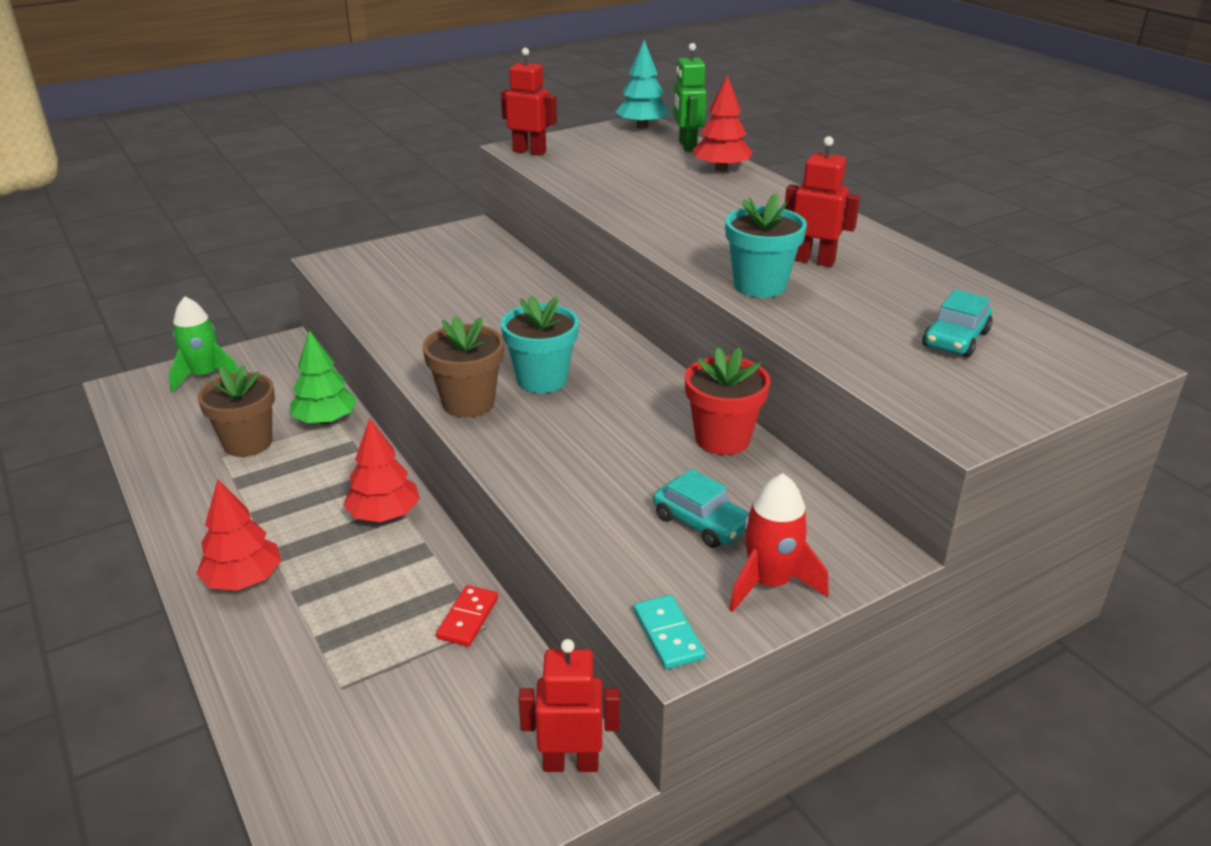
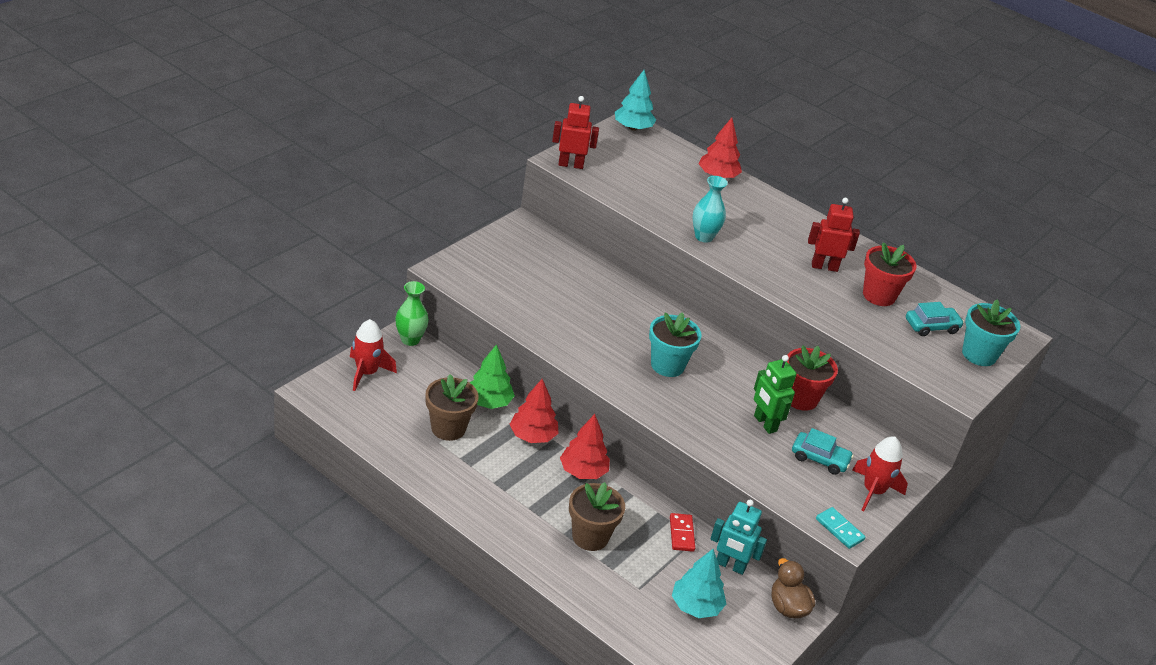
camera: 25 degrees left, 5 degrees up
green rocket [169,296,238,392] -> red rocket [350,319,397,391]
red tree [196,479,281,591] -> red tree moved to [509,379,559,443]
brown flower pot [423,316,504,417] -> brown flower pot moved to [569,482,625,551]
red robot [519,639,620,772] -> brown duck [772,558,815,618]
green robot [673,43,707,152] -> green robot moved to [754,355,797,434]
turquoise flower pot [725,193,807,298] -> turquoise flower pot moved to [962,300,1020,366]
turquoise car [923,289,992,358] -> turquoise car turned 120 degrees counterclockwise [906,302,964,336]
none -> green vase [395,281,429,346]
none -> turquoise tree [672,549,726,618]
none -> turquoise vase [693,176,728,243]
none -> turquoise robot [710,500,767,575]
none -> red flower pot [863,242,917,306]

